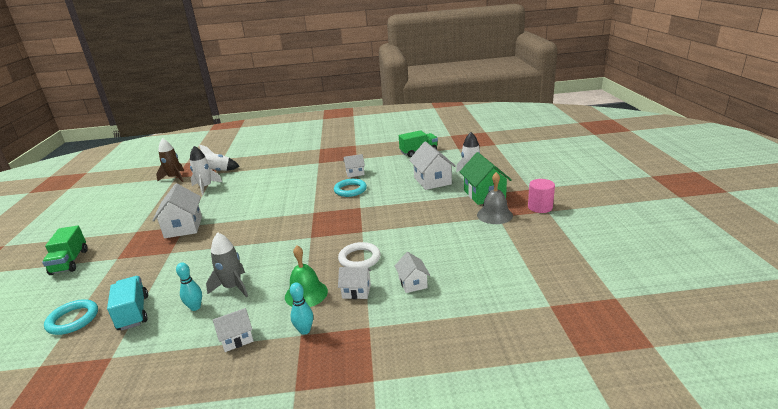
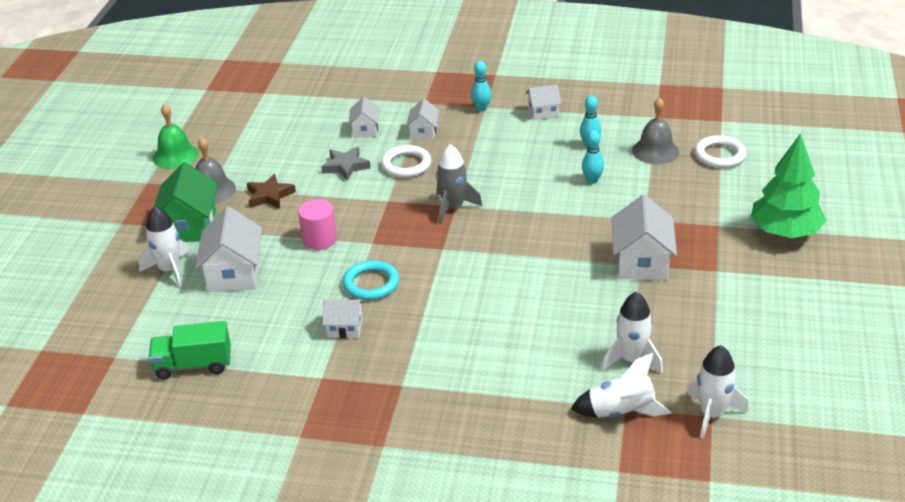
camera: 165 degrees left, 10 degrees up
green truck [42,225,88,275] -> green tree [751,133,827,238]
turquoise ring [44,299,98,335] -> white ring [695,135,746,168]
turquoise truck [107,276,148,330] -> grey bell [632,97,679,164]
brown rocket [156,138,184,182] -> white rocket [687,345,748,439]
grey rocket [206,232,248,297] -> grey rocket moved to [436,144,482,224]
green bell [285,246,328,307] -> green bell moved to [153,103,199,169]
white house [338,267,371,299] -> white house turned 75 degrees clockwise [406,98,439,140]
pink cylinder [528,179,555,213] -> pink cylinder moved to [298,199,337,250]
none -> brown star [247,174,296,209]
none -> grey star [321,147,371,181]
none -> turquoise bowling pin [582,130,604,184]

